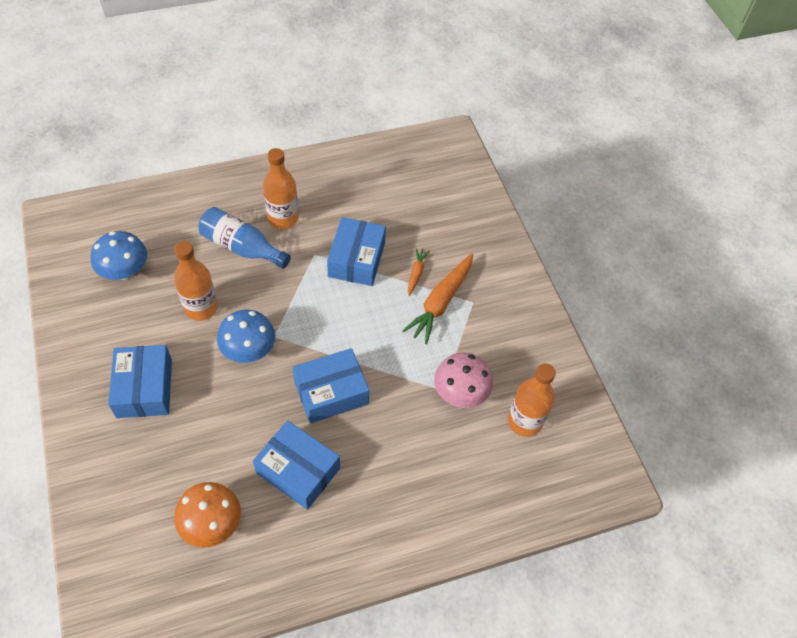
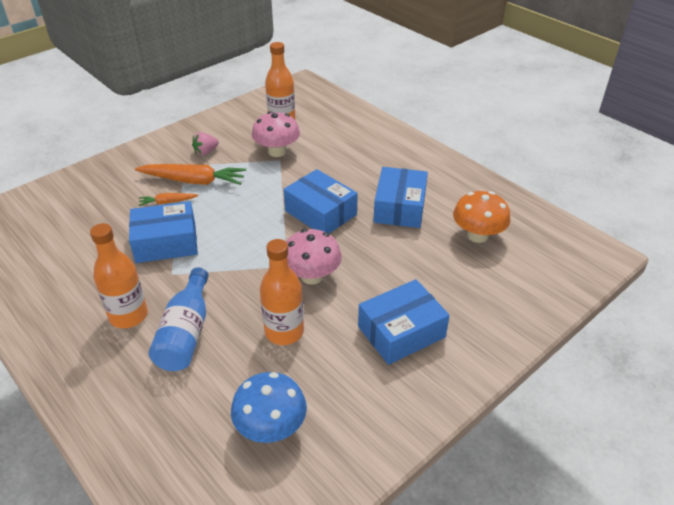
camera: 110 degrees left, 15 degrees down
blue mushroom [217,310,275,363] -> pink mushroom [286,229,342,285]
none -> pink strawberry [192,132,219,155]

